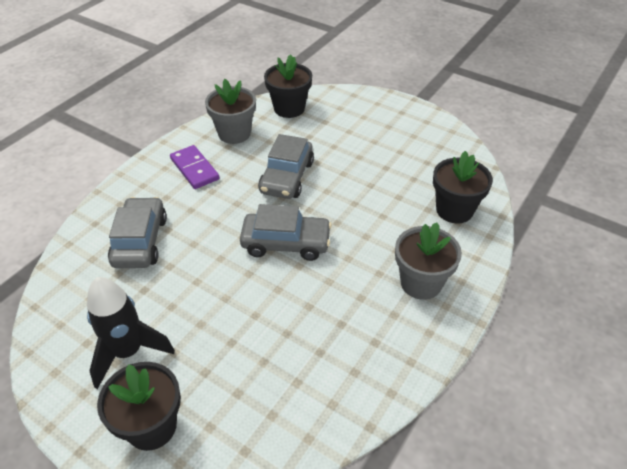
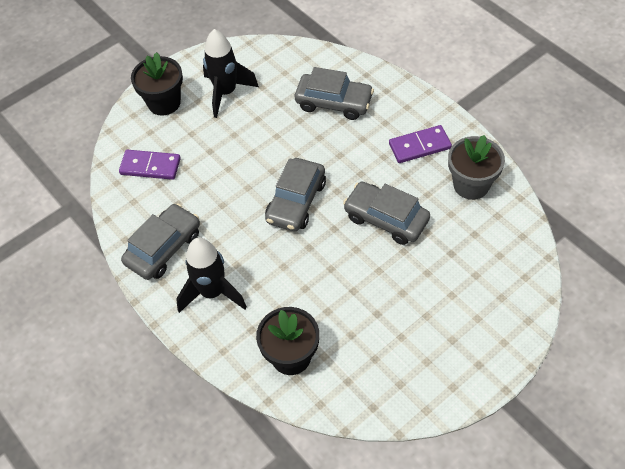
camera: 110 degrees right, 10 degrees up
black flower pot [264,54,312,118] -> none
grey flower pot [395,223,462,300] -> black rocket [176,237,247,313]
none -> purple domino [119,150,181,180]
none -> grey car [121,203,200,280]

